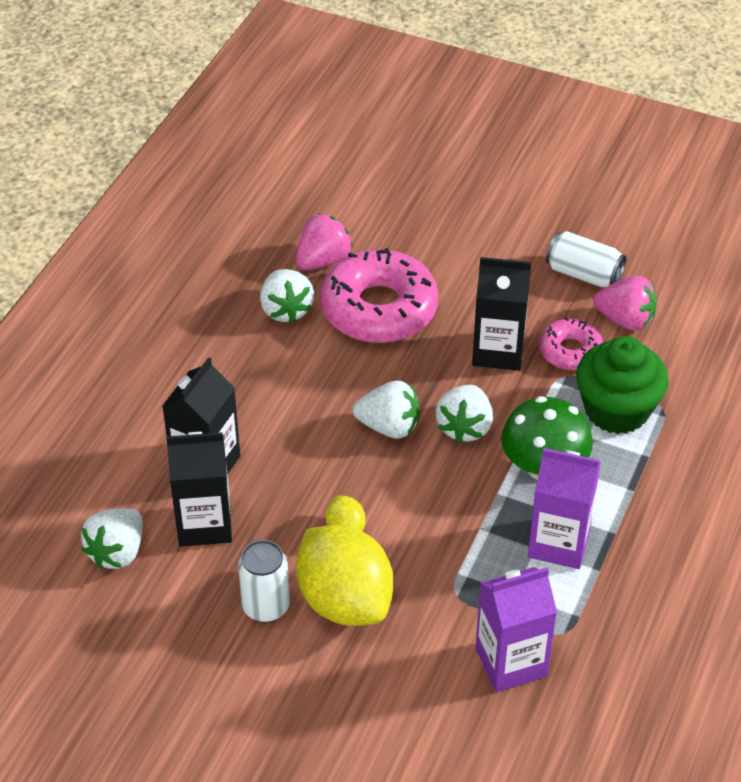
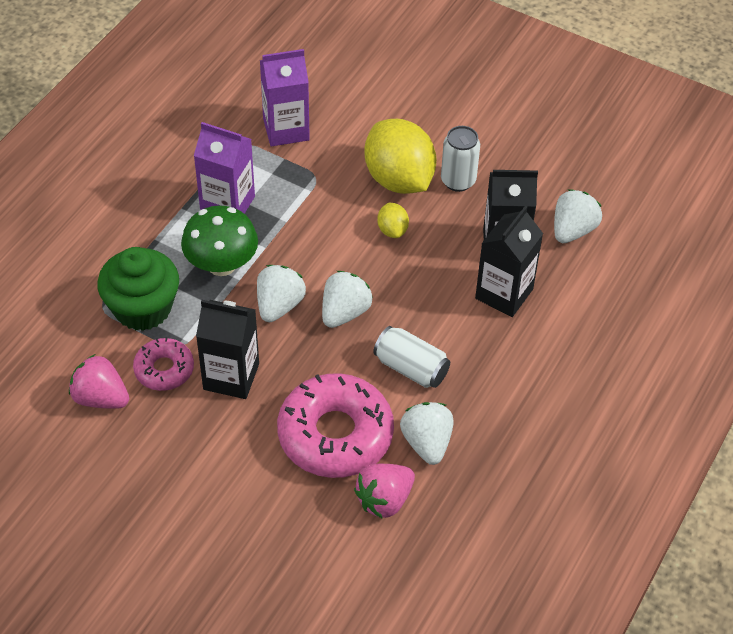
camera: 175 degrees left, 5 degrees up
white strawberry [353,381,419,439] -> white strawberry turned 105 degrees clockwise [322,271,373,328]
white can [546,231,626,287] -> white can moved to [373,326,450,388]

